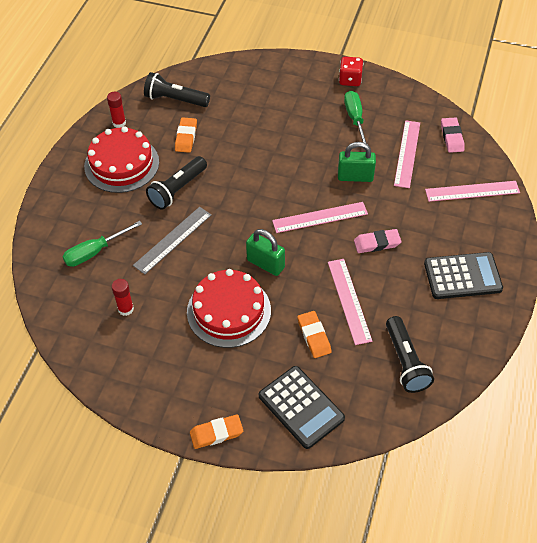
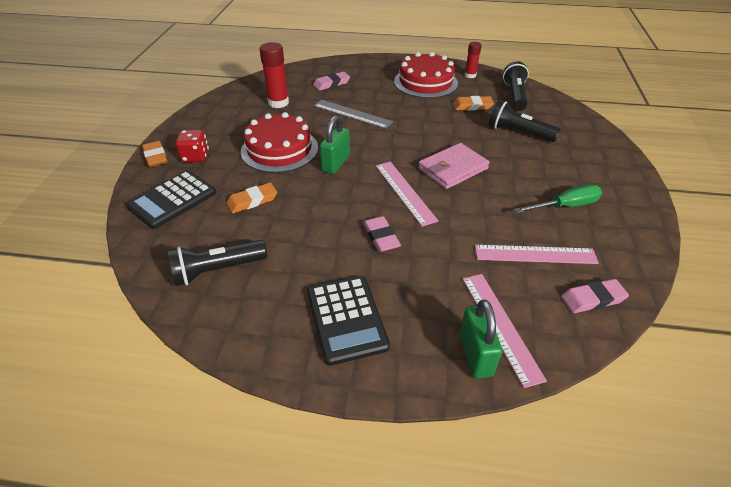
camera: 80 degrees right, 10 degrees down
green screwdriver [63,221,142,267] -> pink eraser [313,72,350,91]
red glue stick [111,279,134,316] -> red glue stick [259,42,289,108], size x1.64
black flashlight [146,156,207,210] -> black flashlight moved to [488,100,561,142]
pink ruler [328,259,372,345] -> none
green padlock [338,142,376,182] -> green padlock moved to [460,299,502,379]
red dice [339,57,363,86] -> red dice moved to [176,130,209,162]
none -> pink wallet [418,143,490,189]

